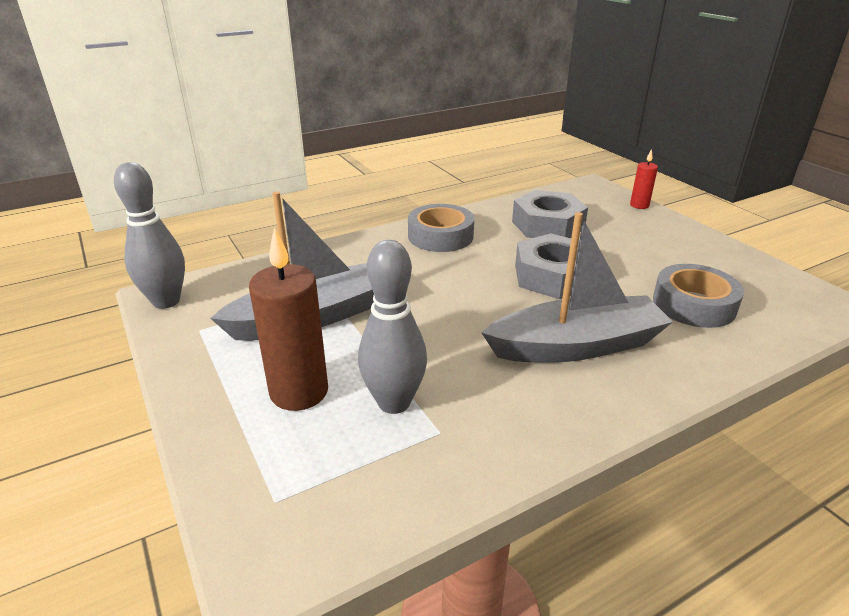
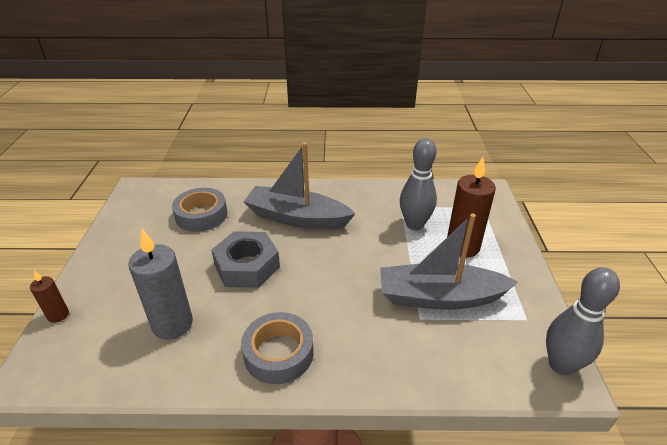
camera: 150 degrees left, 5 degrees up
grey nut [512,190,588,238] -> grey candle [128,229,193,340]
red candle [630,149,658,209] -> brown candle [30,271,69,323]

